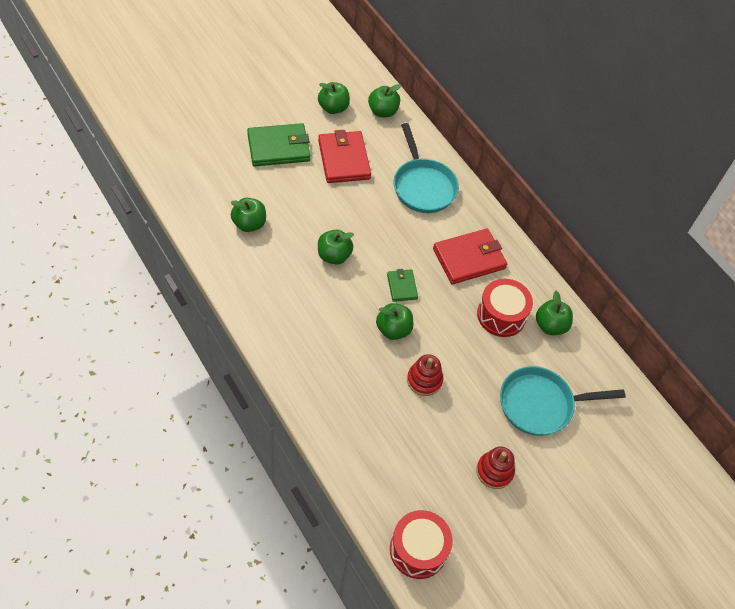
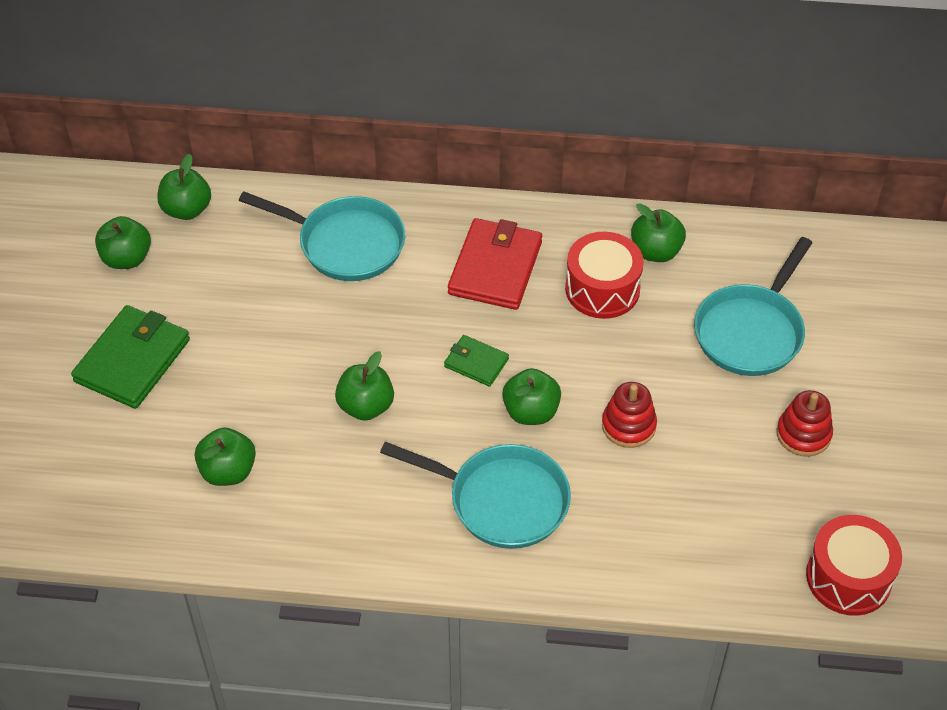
camera: 45 degrees left, 5 degrees down
red wallet [318,130,371,183] -> none
none -> turquoise pan [380,442,571,549]

